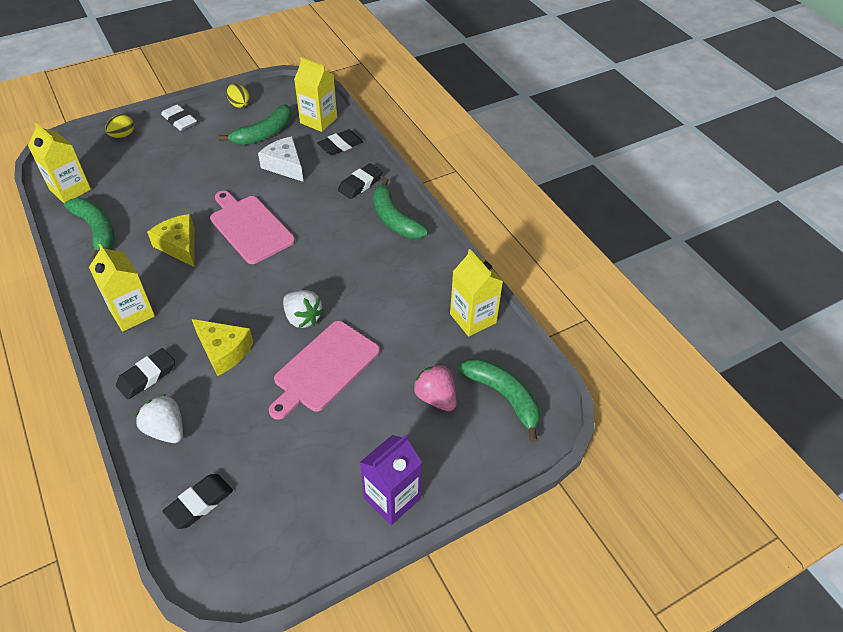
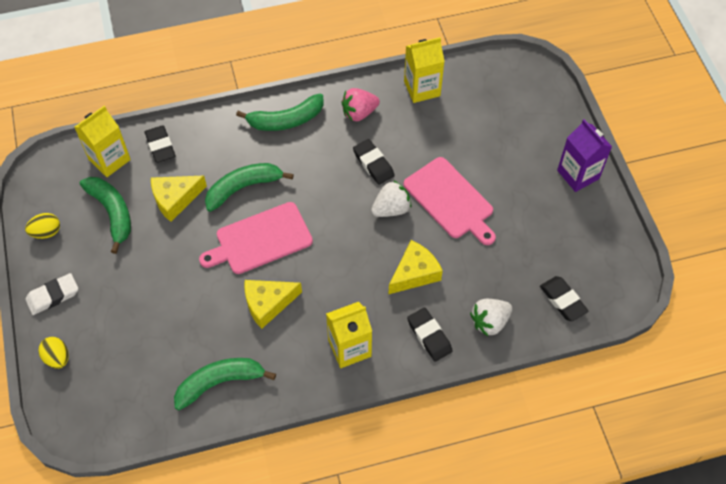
camera: 75 degrees left, 10 degrees up
yellow carton [28,122,91,203] -> none
white cheese [258,137,303,182] -> yellow cheese [151,176,207,222]
black eraser [338,163,383,199] -> black eraser moved to [353,139,395,185]
pink strawberry [413,363,456,411] -> pink strawberry moved to [342,88,380,121]
green banana [458,358,540,442] -> green banana moved to [205,163,294,212]

